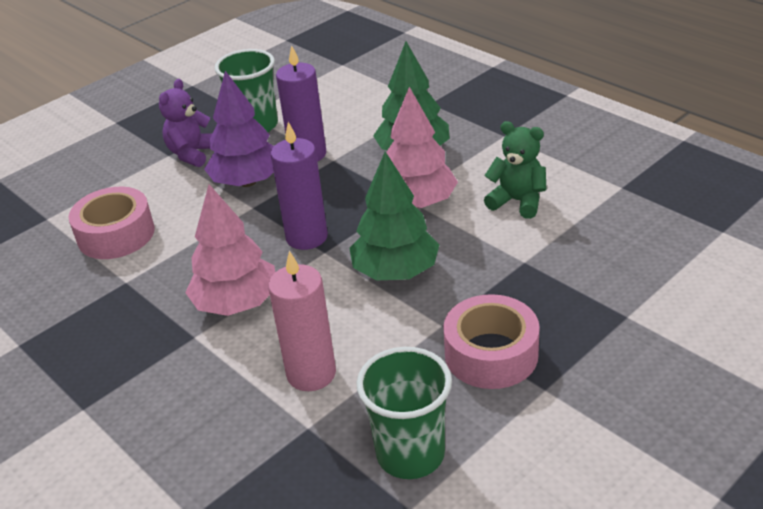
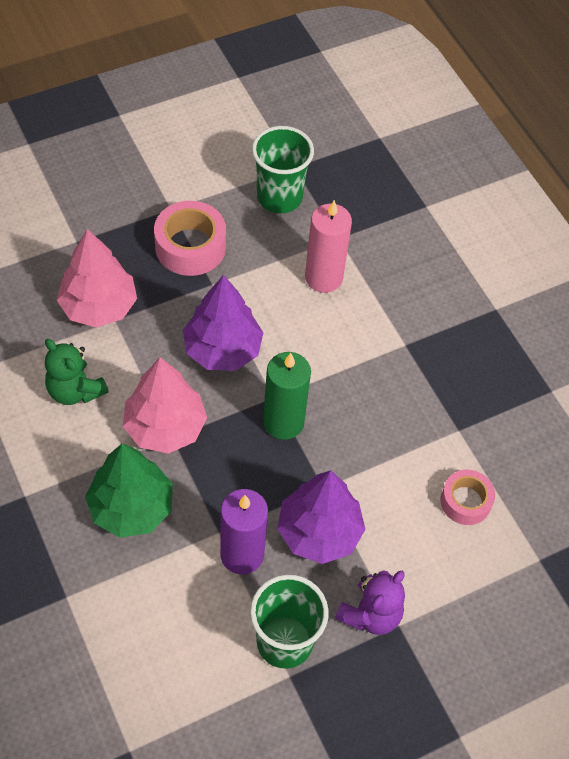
camera: 170 degrees left, 20 degrees up
pink tape [69,187,155,259] -> pink tape [440,470,495,525], size x0.64
pink tree [185,184,275,316] -> pink tree moved to [57,229,137,328]
purple candle [270,122,328,250] -> green candle [263,352,311,440]
green tree [349,151,439,281] -> purple tree [183,275,264,371]

